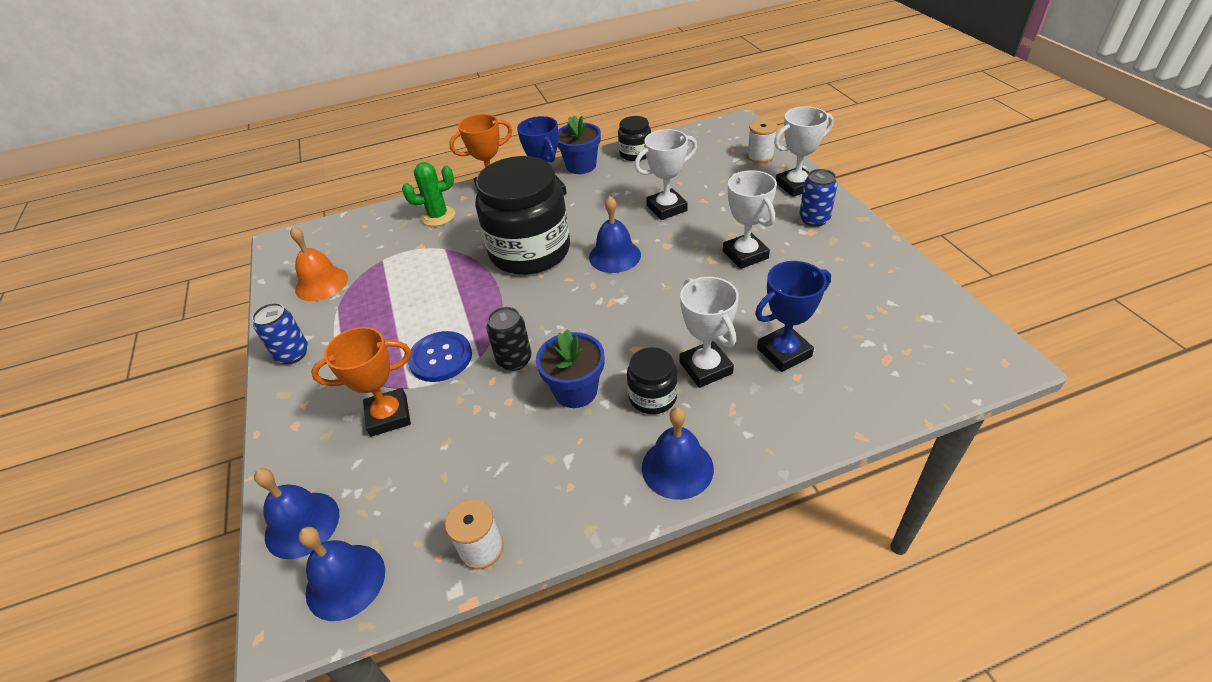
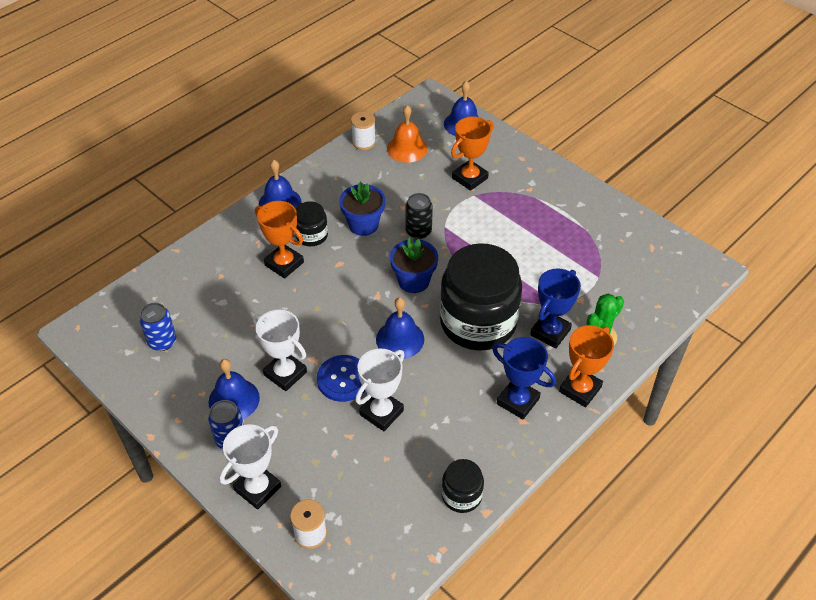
camera: 150 degrees right, 5 degrees up
blue can [252,303,308,364] -> blue can moved to [139,303,176,351]
orange bell [290,226,348,301] -> orange bell moved to [387,105,428,162]
blue bell [298,527,385,621] -> blue bell moved to [208,359,260,419]
blue button [408,331,472,382] -> blue button moved to [317,355,365,402]
blue flower pot [557,115,601,174] -> blue flower pot moved to [390,237,438,293]
white trophy [679,277,739,388] -> orange trophy [255,201,304,278]
blue trophy [755,261,831,372] -> blue trophy moved to [530,268,581,349]

